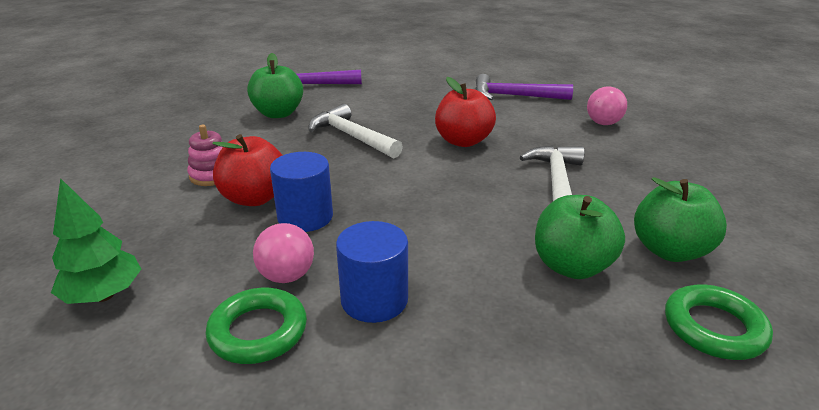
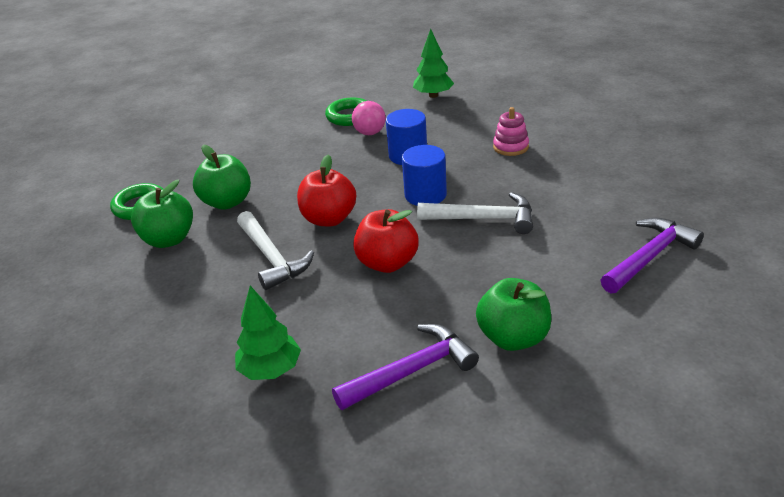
camera: 145 degrees right, 5 degrees up
red apple [212,134,283,206] -> red apple moved to [297,155,356,226]
green apple [247,53,303,118] -> green apple moved to [476,278,551,351]
blue cylinder [336,221,408,323] -> blue cylinder moved to [402,145,447,206]
pink ball [587,86,627,125] -> green tree [235,286,301,380]

